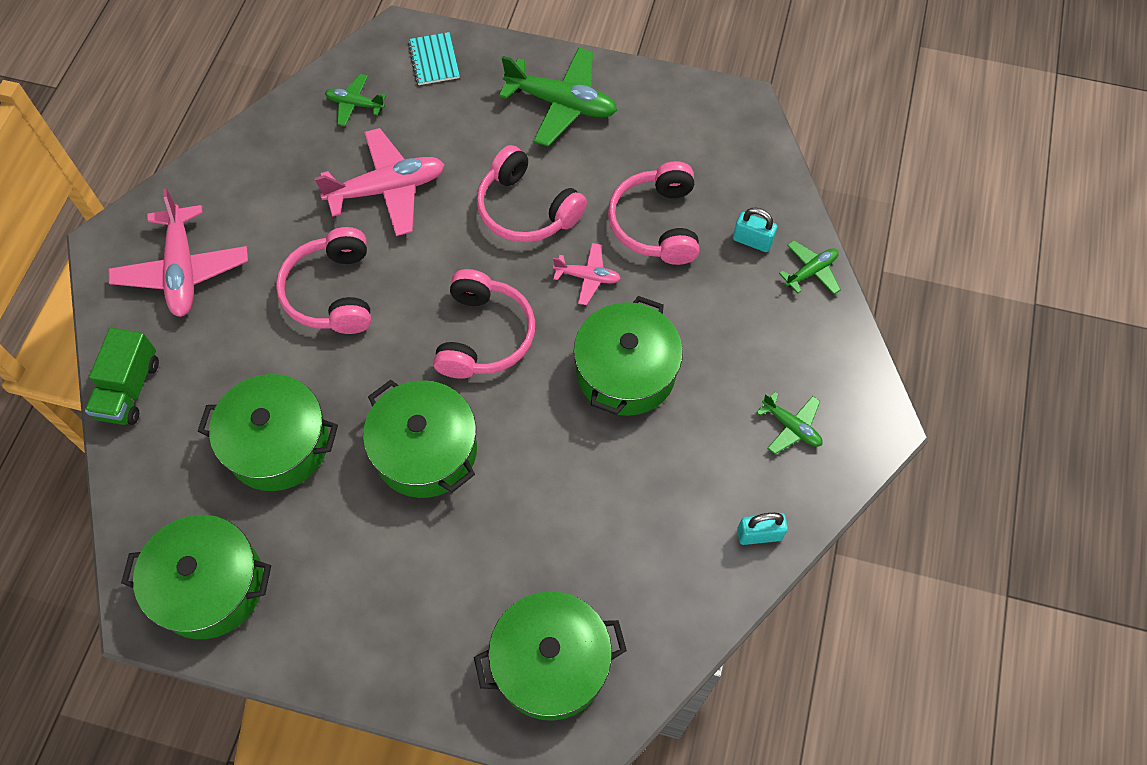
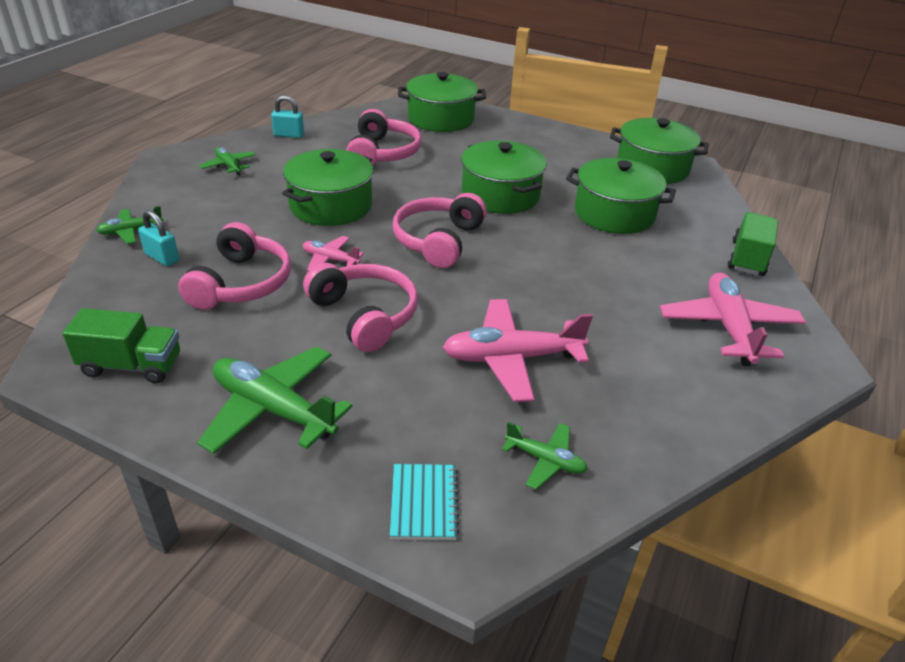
camera: 170 degrees left, 25 degrees down
pink headphones [276,227,371,334] -> pink headphones moved to [346,109,421,166]
none -> green truck [62,308,180,383]

